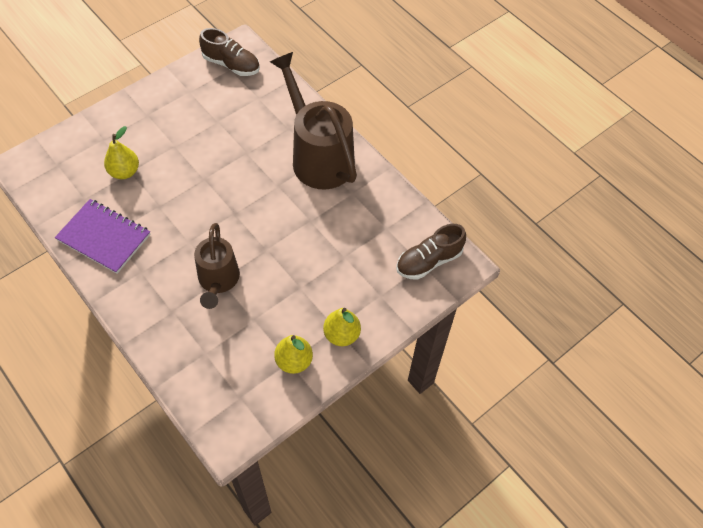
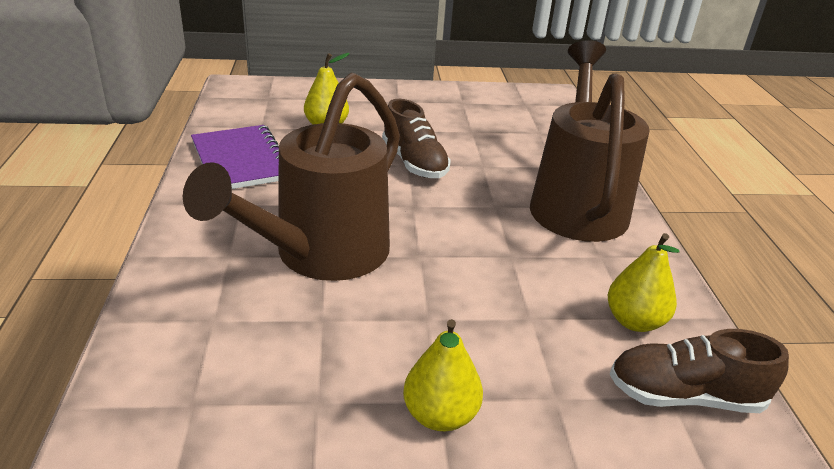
camera: 35 degrees right, 25 degrees down
brown watering can [194,223,240,309] -> brown watering can [183,73,400,281], size x1.63
brown shoe [199,28,260,76] -> brown shoe moved to [382,99,451,178]
yellow pear [274,335,313,374] -> yellow pear moved to [608,233,680,332]

